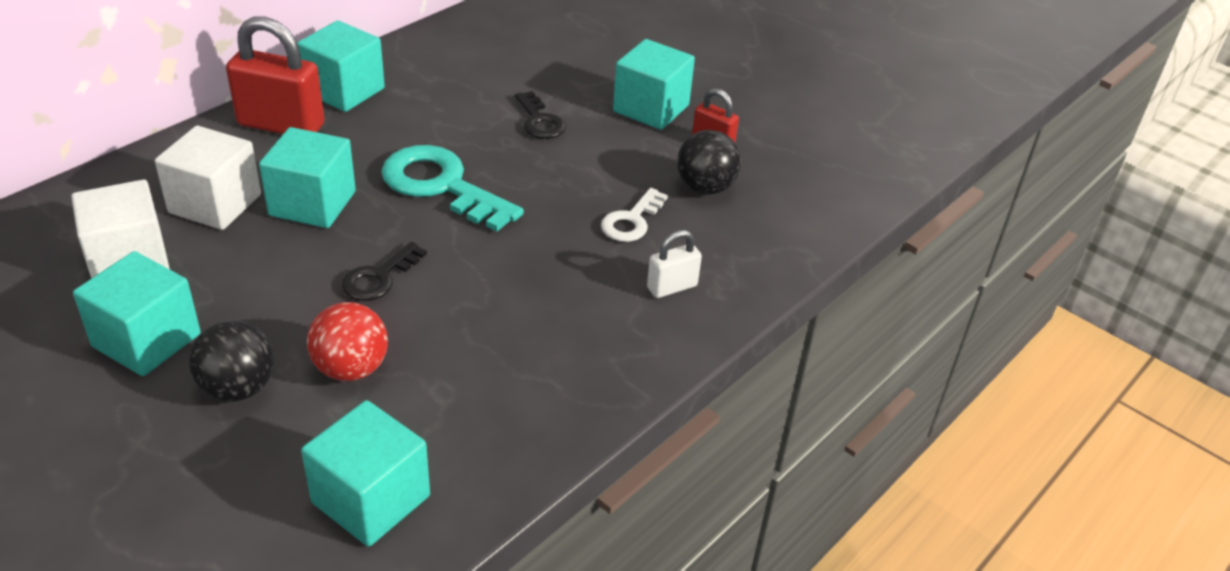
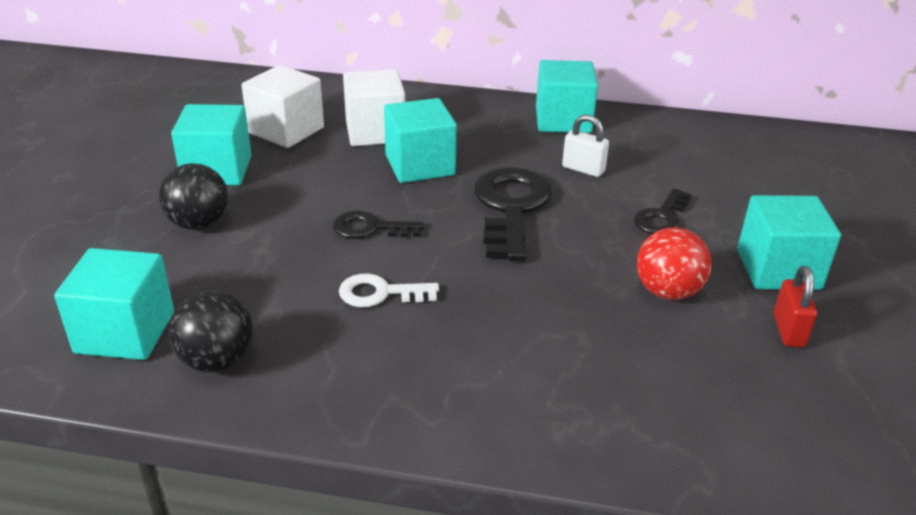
camera: 60 degrees right, 5 degrees down
red padlock [226,16,325,134] -> none
red ball [307,302,388,381] -> red ball moved to [637,227,712,300]
turquoise key [381,145,524,232] -> black key [474,167,552,261]
white key [601,188,668,242] -> white key moved to [339,273,439,307]
white padlock [647,230,702,298] -> white padlock moved to [562,114,609,177]
black ball [677,130,741,195] -> black ball moved to [169,291,253,372]

